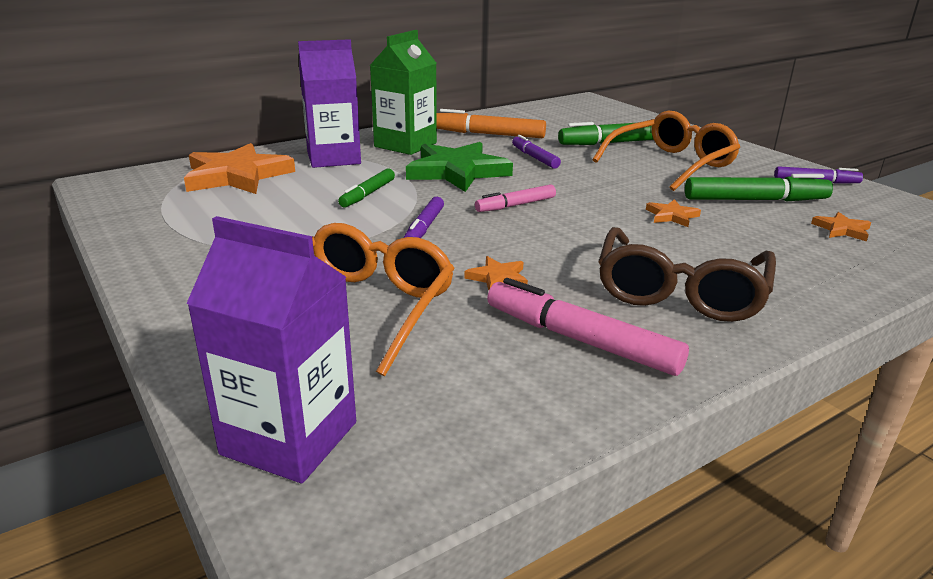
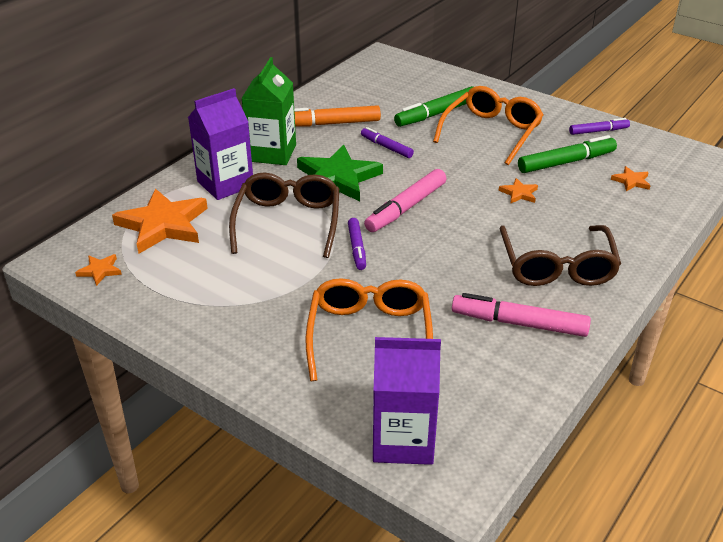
camera: 20 degrees left, 10 degrees up
green marker [338,168,395,207] -> brown glasses [229,173,339,258]
orange star [464,256,528,290] -> orange star moved to [75,254,122,286]
pink marker [475,184,556,212] -> pink marker [364,169,447,232], size x1.64

